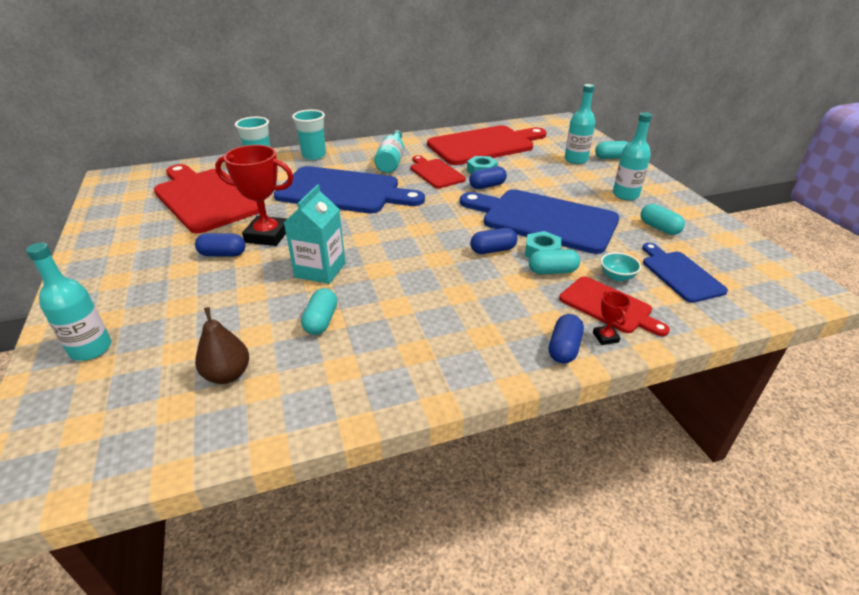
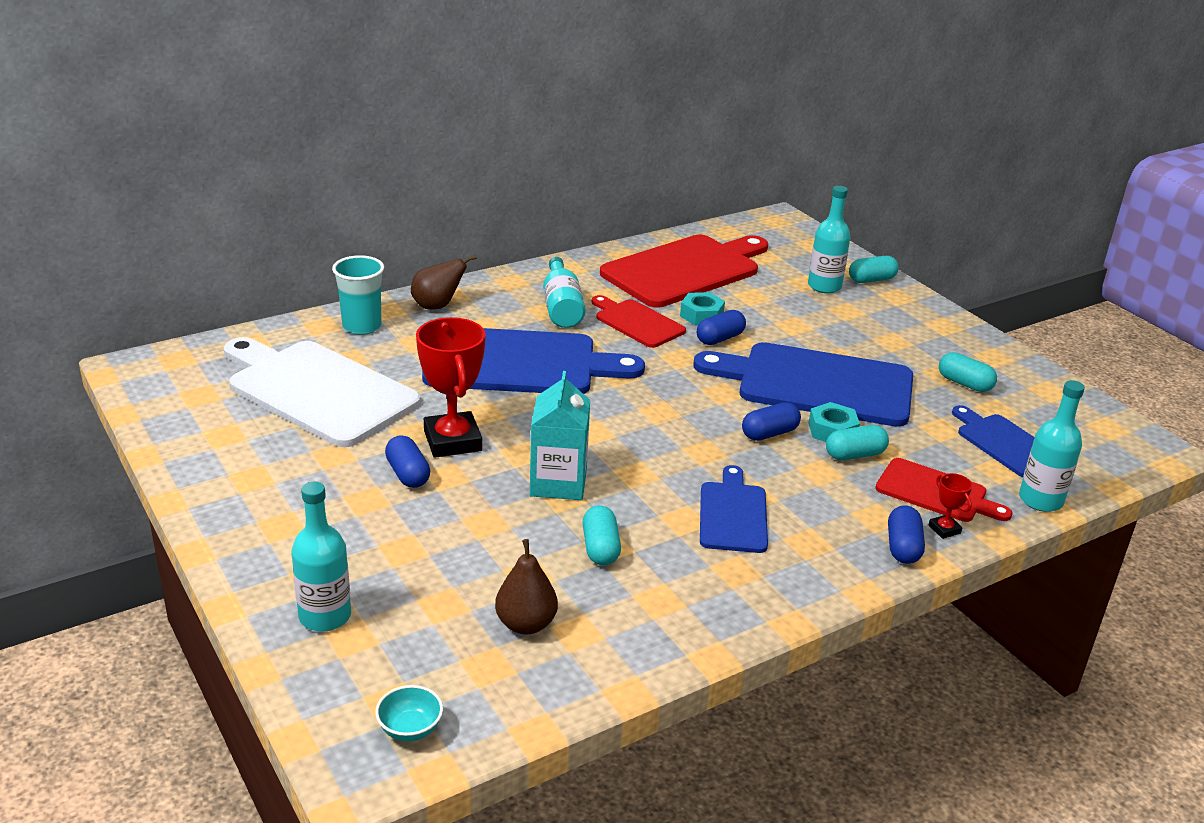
camera: 15 degrees left, 5 degrees down
red cutting board [154,164,259,233] -> white cutting board [224,337,421,447]
blue capsule [195,233,246,257] -> blue capsule turned 75 degrees clockwise [385,435,430,488]
red trophy [215,145,294,246] -> red trophy turned 75 degrees clockwise [416,317,486,458]
turquoise cup [292,110,326,160] -> brown pear [411,255,477,310]
turquoise bowl [601,252,641,281] -> turquoise bowl moved to [375,685,443,742]
turquoise bottle [613,112,652,200] -> turquoise bottle moved to [1019,380,1085,512]
none -> blue cutting board [700,465,768,553]

